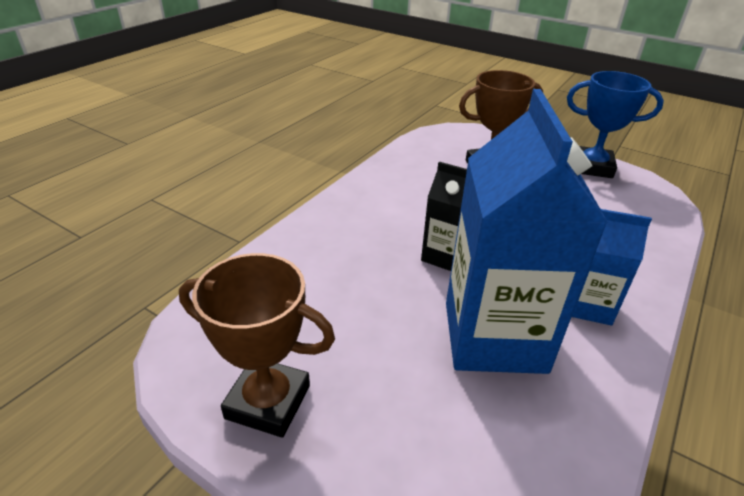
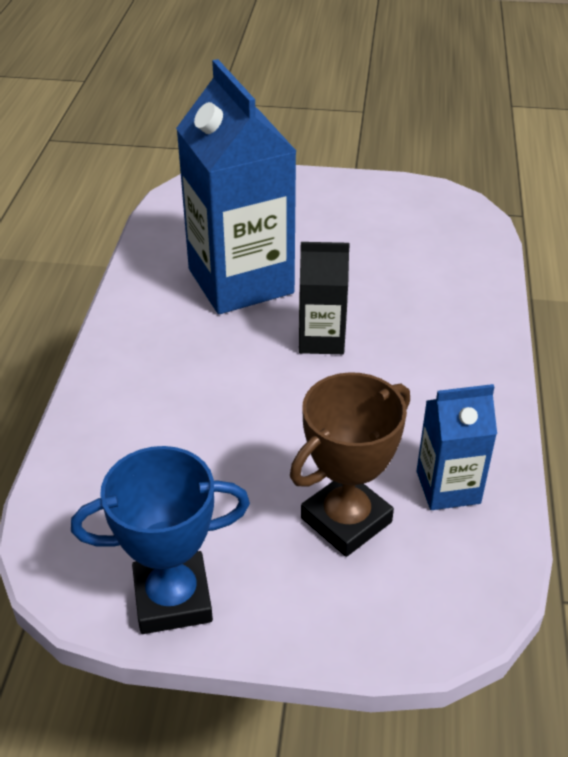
camera: 155 degrees right, 5 degrees up
brown trophy [179,253,335,438] -> none
blue carton [572,209,652,325] -> blue carton moved to [417,384,497,510]

